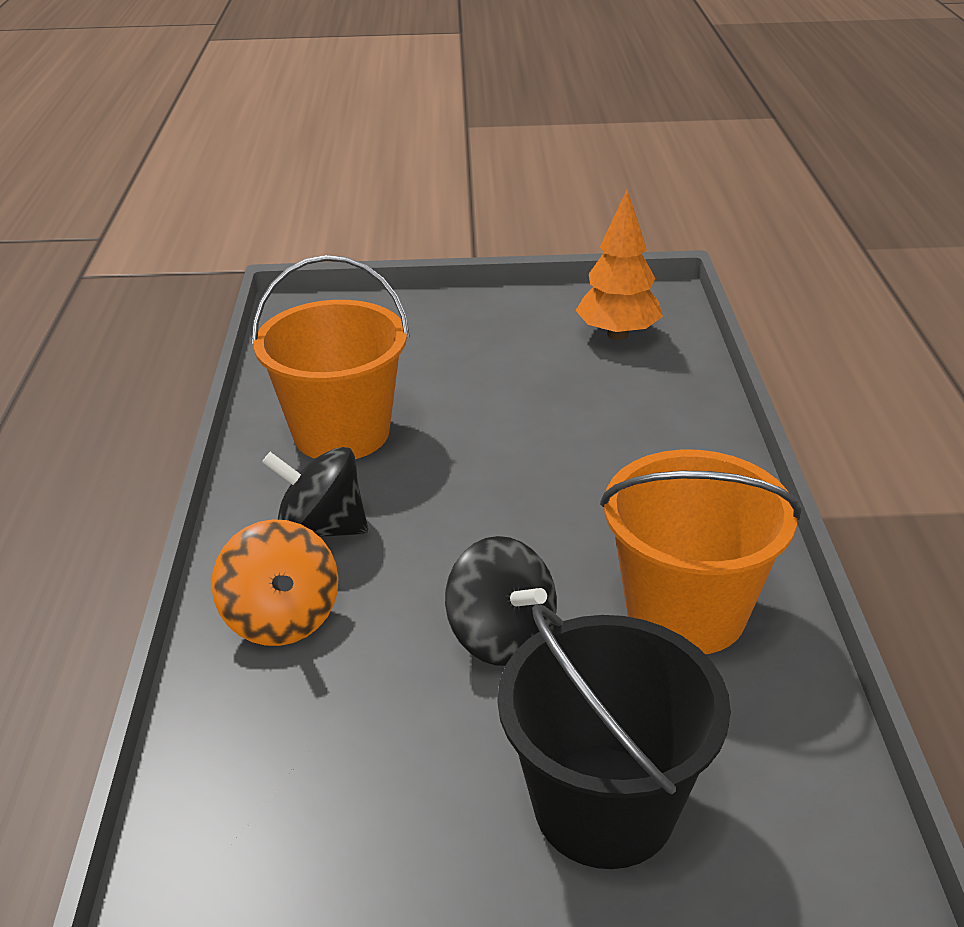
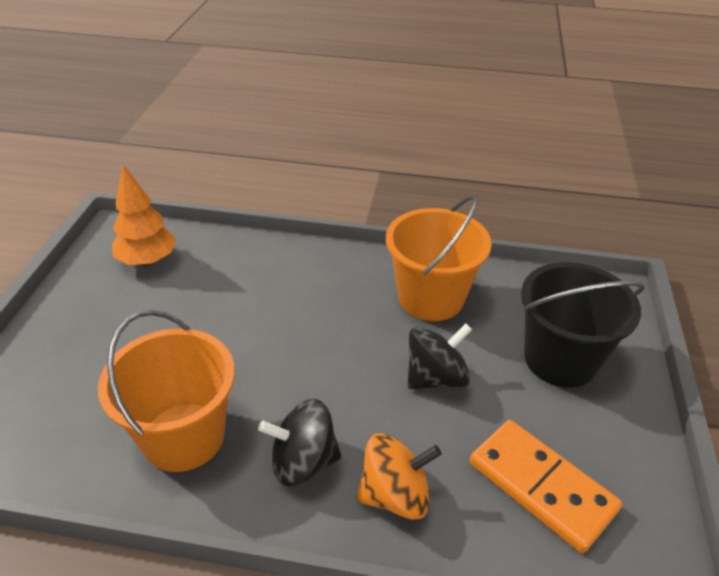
camera: 80 degrees left, 5 degrees up
black spinning top [262,447,368,537] -> black spinning top turned 60 degrees clockwise [258,399,342,486]
none -> orange domino [470,420,622,553]

